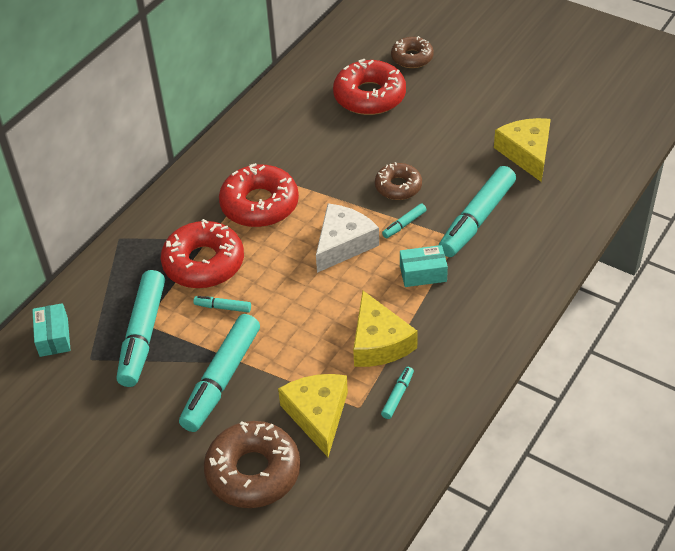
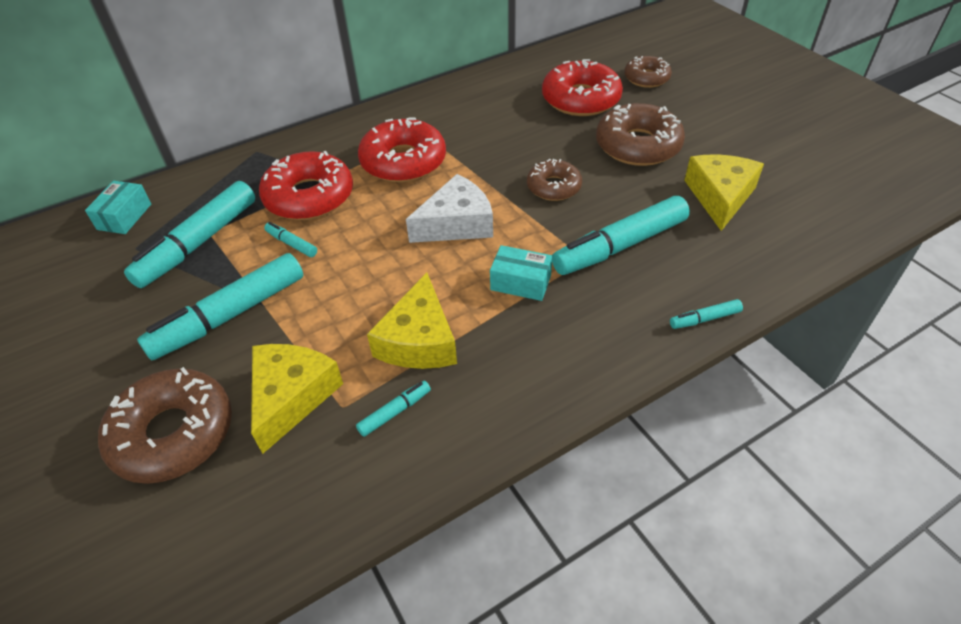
camera: 25 degrees right, 0 degrees up
turquoise marker [382,204,427,238] -> turquoise marker moved to [670,299,743,329]
none -> brown donut [596,103,685,166]

